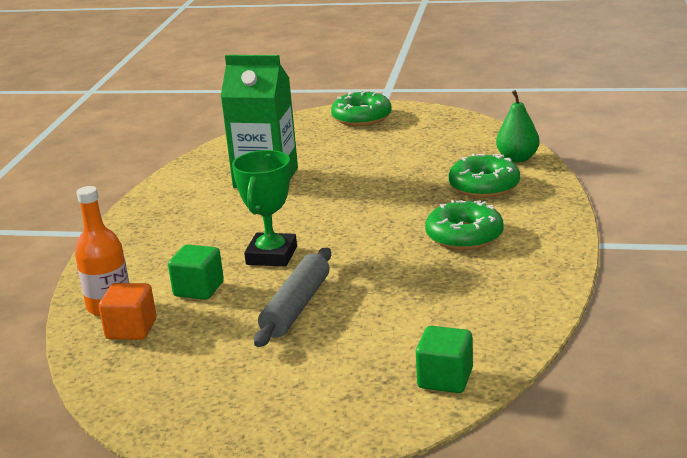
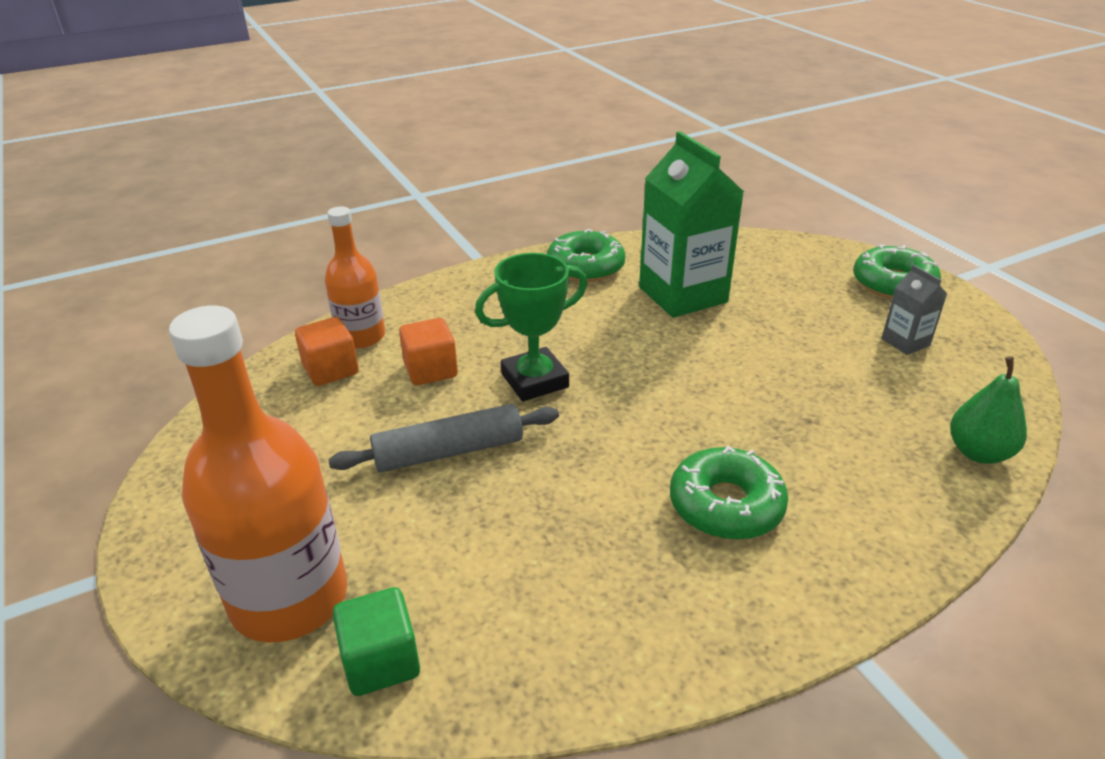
camera: 50 degrees right, 10 degrees up
green cube [168,244,224,300] -> orange cube [399,318,458,385]
green donut [449,154,520,198] -> green donut moved to [547,229,626,282]
none -> orange bottle [169,306,347,643]
none -> grey carton [882,265,947,355]

